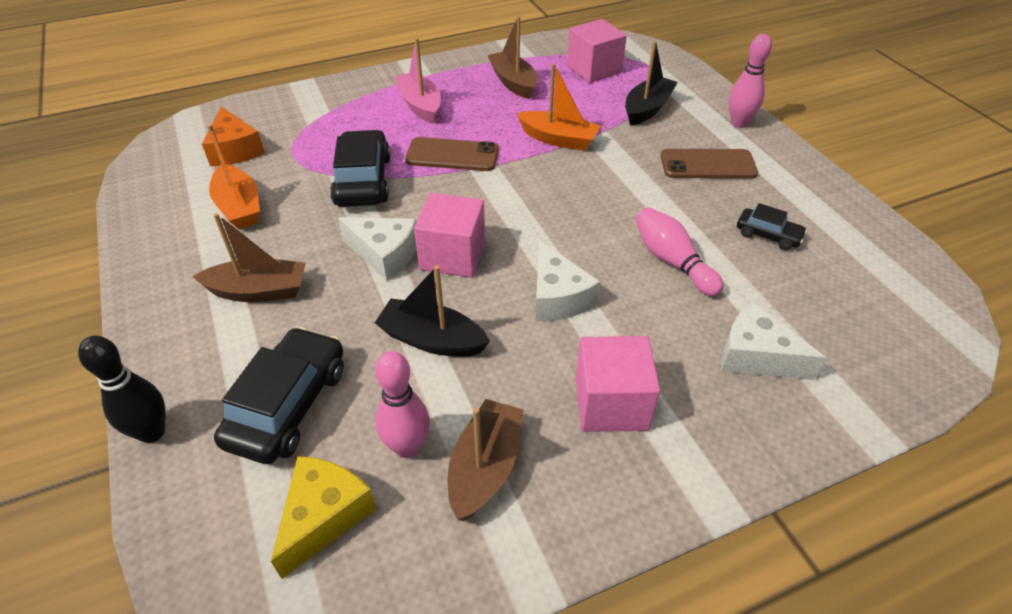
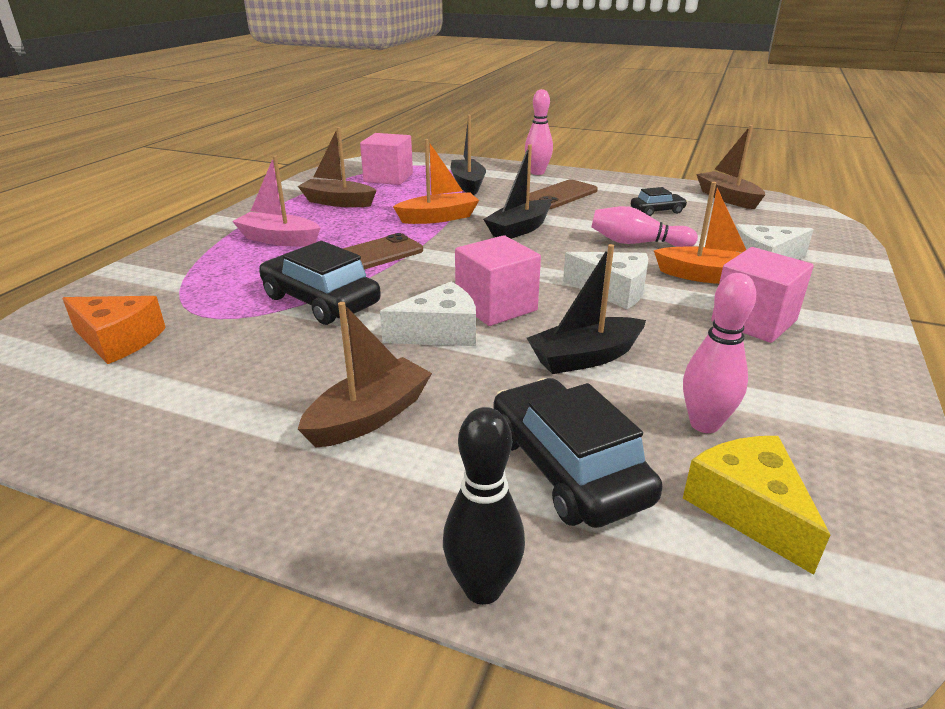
camera: 45 degrees left, 15 degrees down
orange boat [207,124,260,229] -> orange boat moved to [654,182,746,284]
brown boat [448,399,524,521] -> brown boat moved to [696,125,765,209]
none -> black boat [483,144,551,239]

